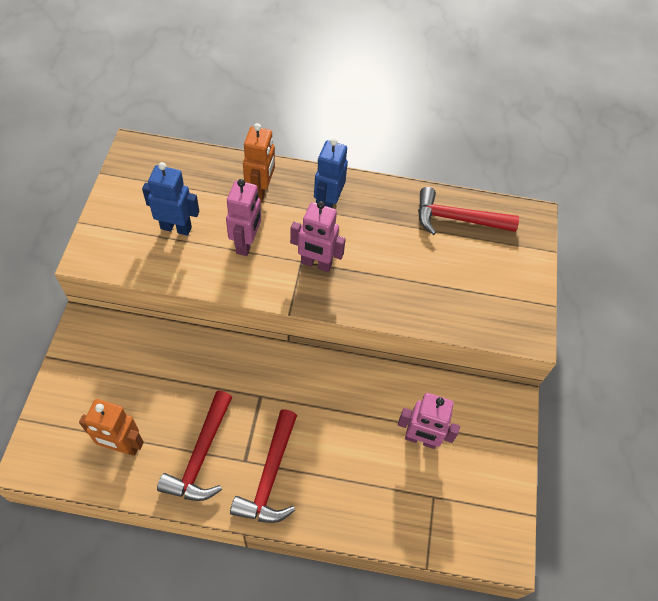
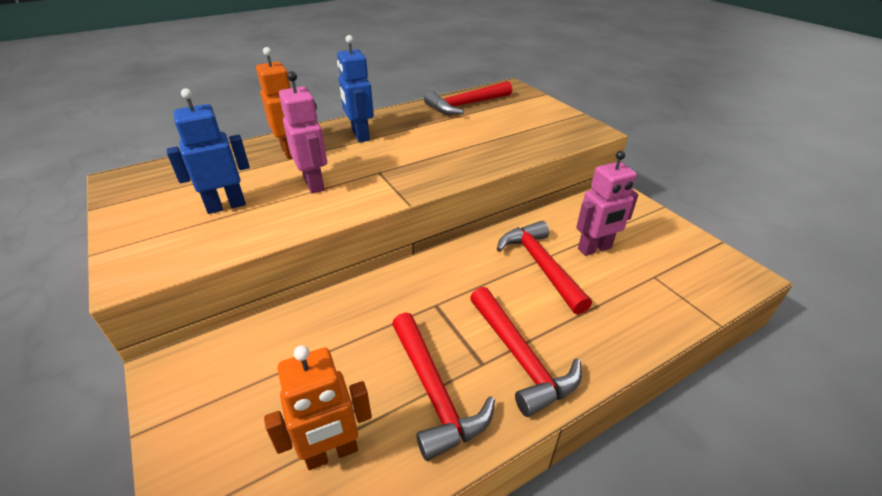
camera: 35 degrees left, 20 degrees down
pink robot [290,201,346,272] -> none
none -> red hammer [497,221,592,315]

